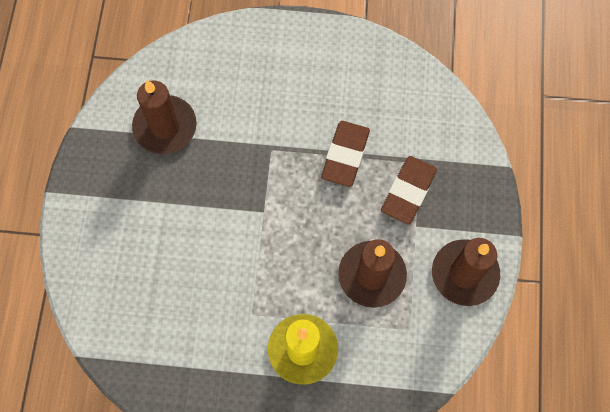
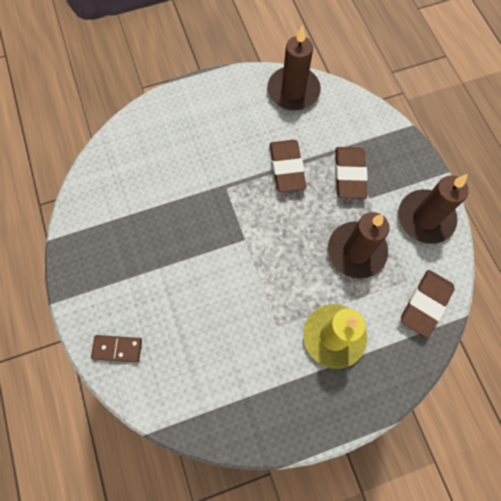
camera: 25 degrees left, 0 degrees up
brown candle [132,80,197,154] -> brown candle moved to [267,25,321,110]
none -> brown domino [91,335,142,362]
none -> brown eraser [401,270,455,338]

